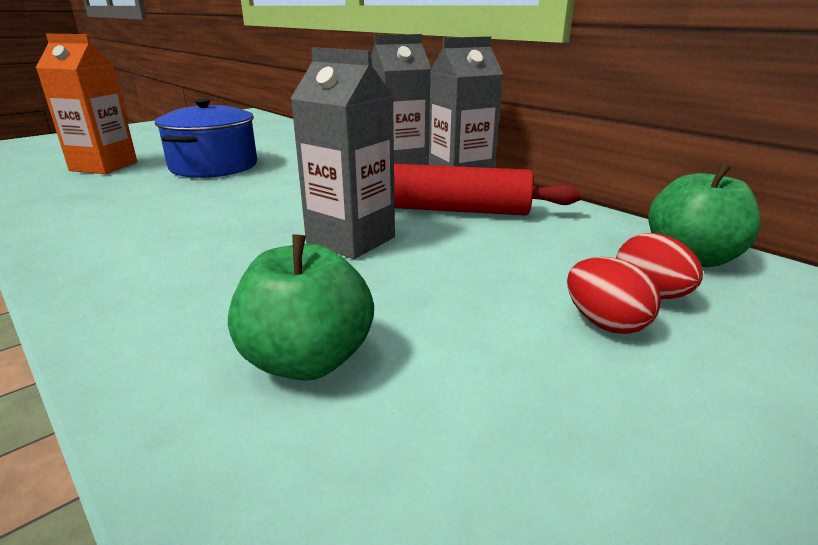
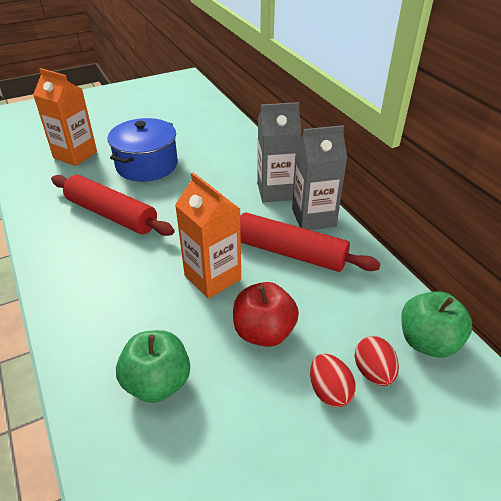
camera: 15 degrees right, 15 degrees up
grey carton [290,47,395,259] -> orange carton [175,173,241,299]
none -> red rolling pin [51,175,175,236]
none -> red apple [233,282,299,347]

